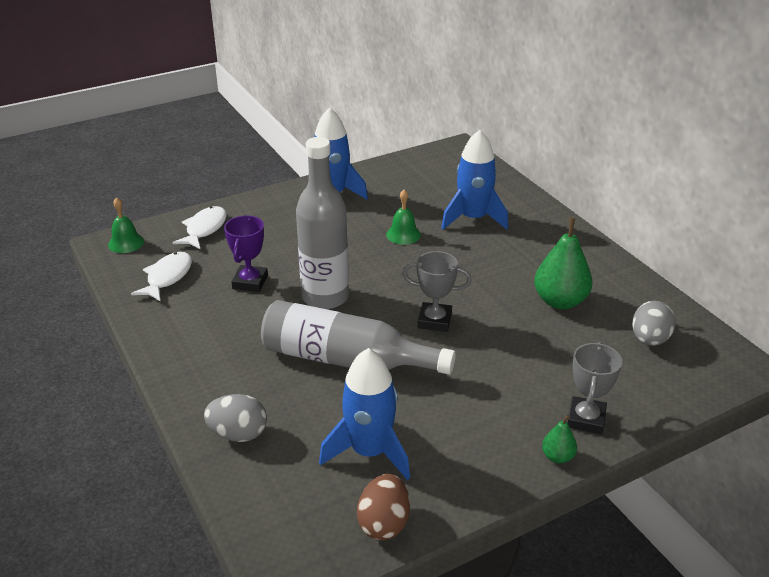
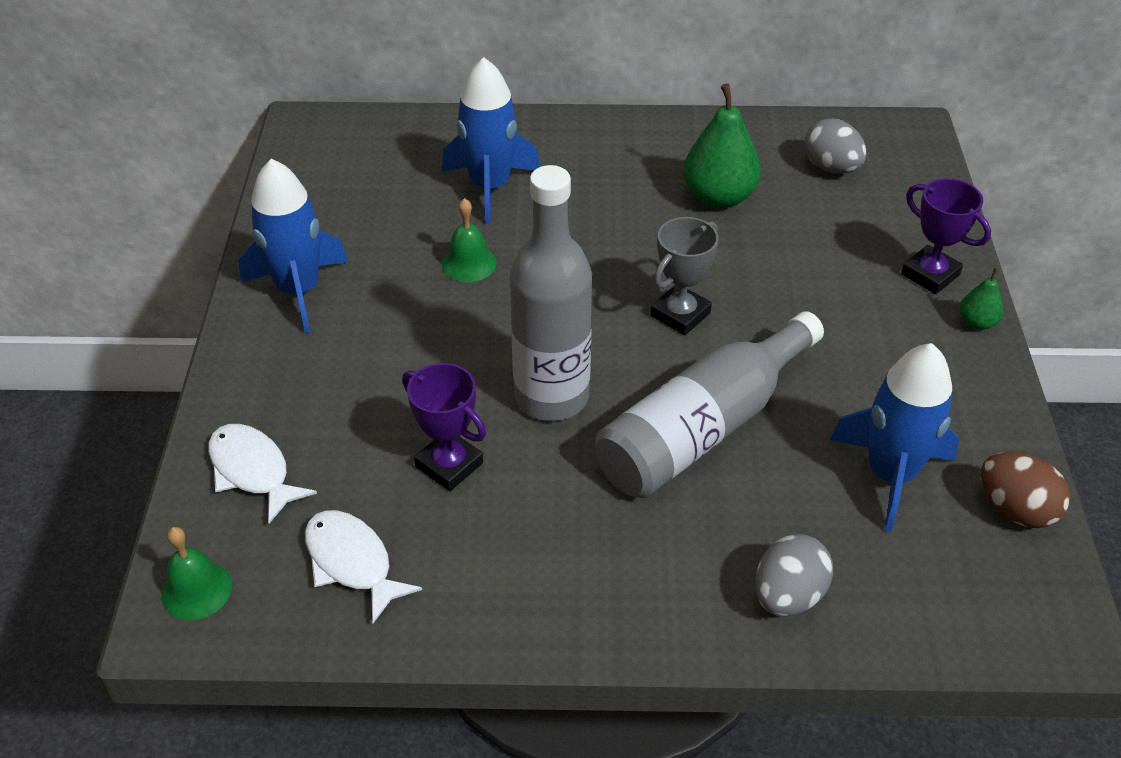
camera: 60 degrees left, 10 degrees up
grey trophy [568,342,622,434] -> purple trophy [901,178,991,294]

